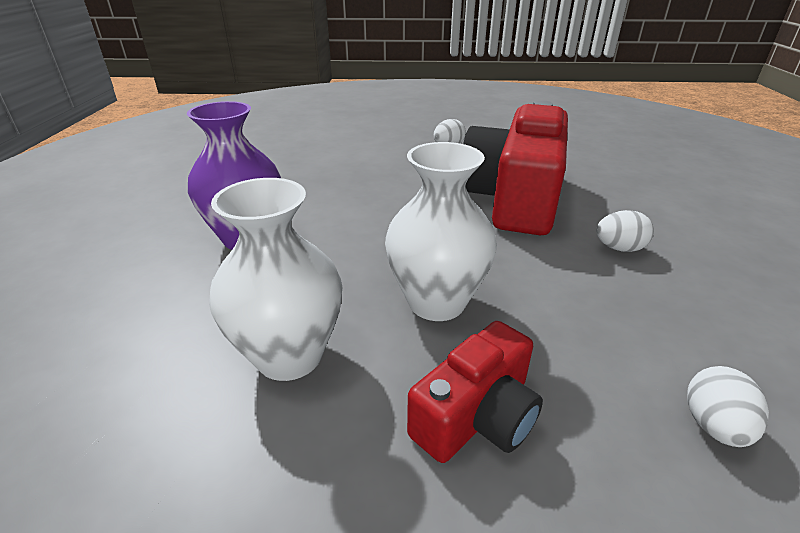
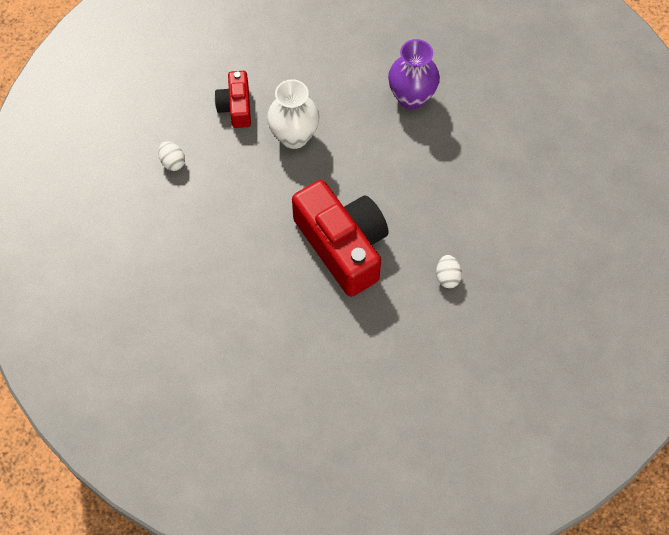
camera: 130 degrees right, 30 degrees up
white vase [209,178,342,381] -> none
white egg [596,210,654,252] -> none

